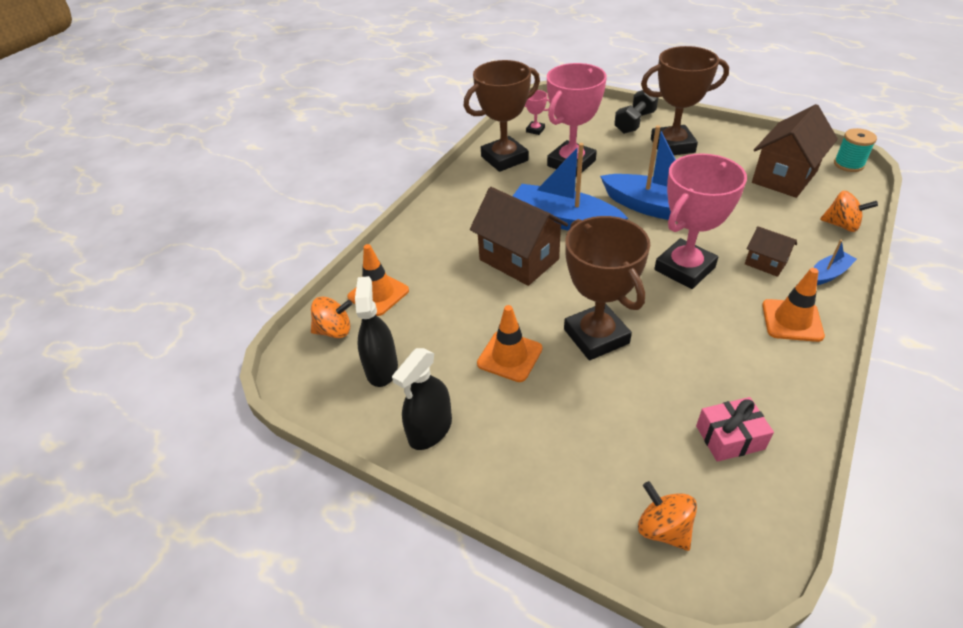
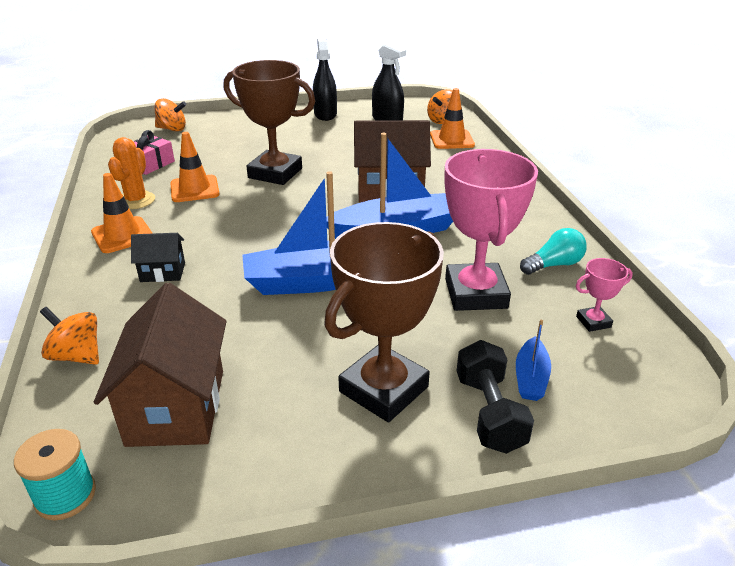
camera: 135 degrees right, 10 degrees down
brown trophy [464,60,540,172] -> turquoise light bulb [520,228,587,275]
orange traffic cone [477,305,542,382] -> orange traffic cone moved to [170,132,219,202]
pink trophy [654,153,747,289] -> none
brown house [745,226,797,277] -> black house [131,233,185,282]
blue boat [813,240,857,285] -> blue boat moved to [516,320,551,401]
orange spinning top [820,191,878,232] -> orange spinning top turned 45 degrees clockwise [40,307,99,365]
none -> orange cactus [108,137,155,209]

